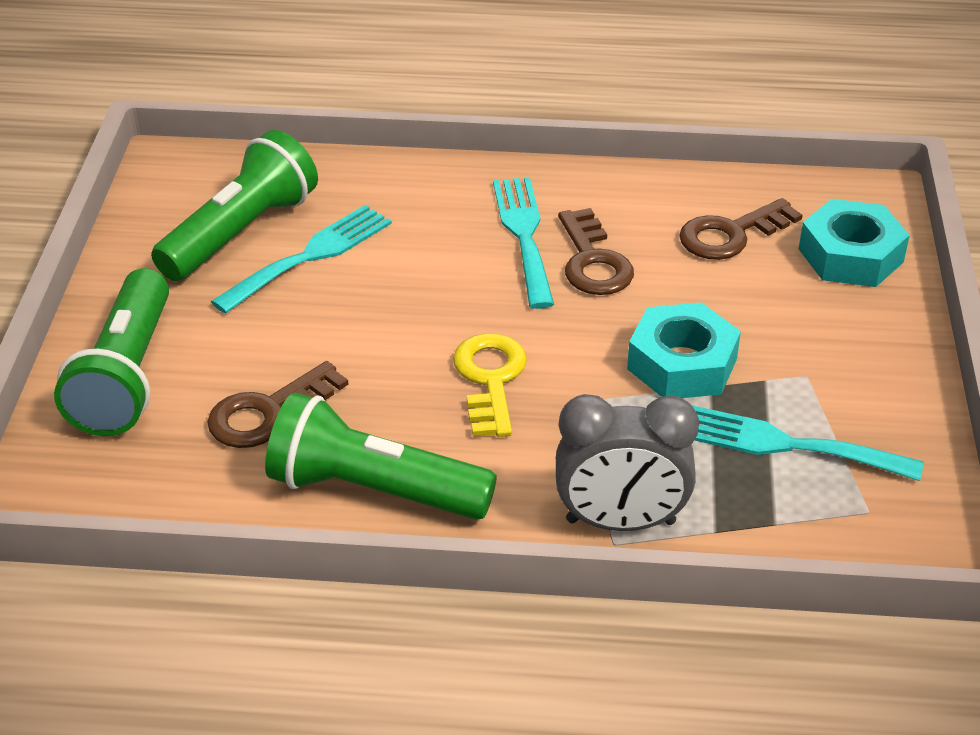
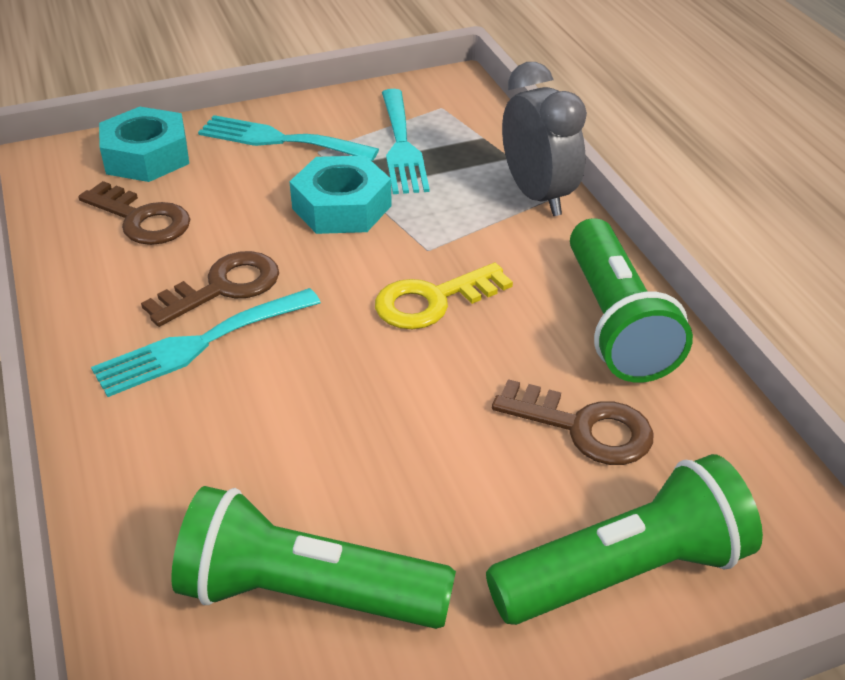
camera: 115 degrees left, 0 degrees up
turquoise fork [211,205,392,314] -> turquoise fork moved to [198,115,379,161]

